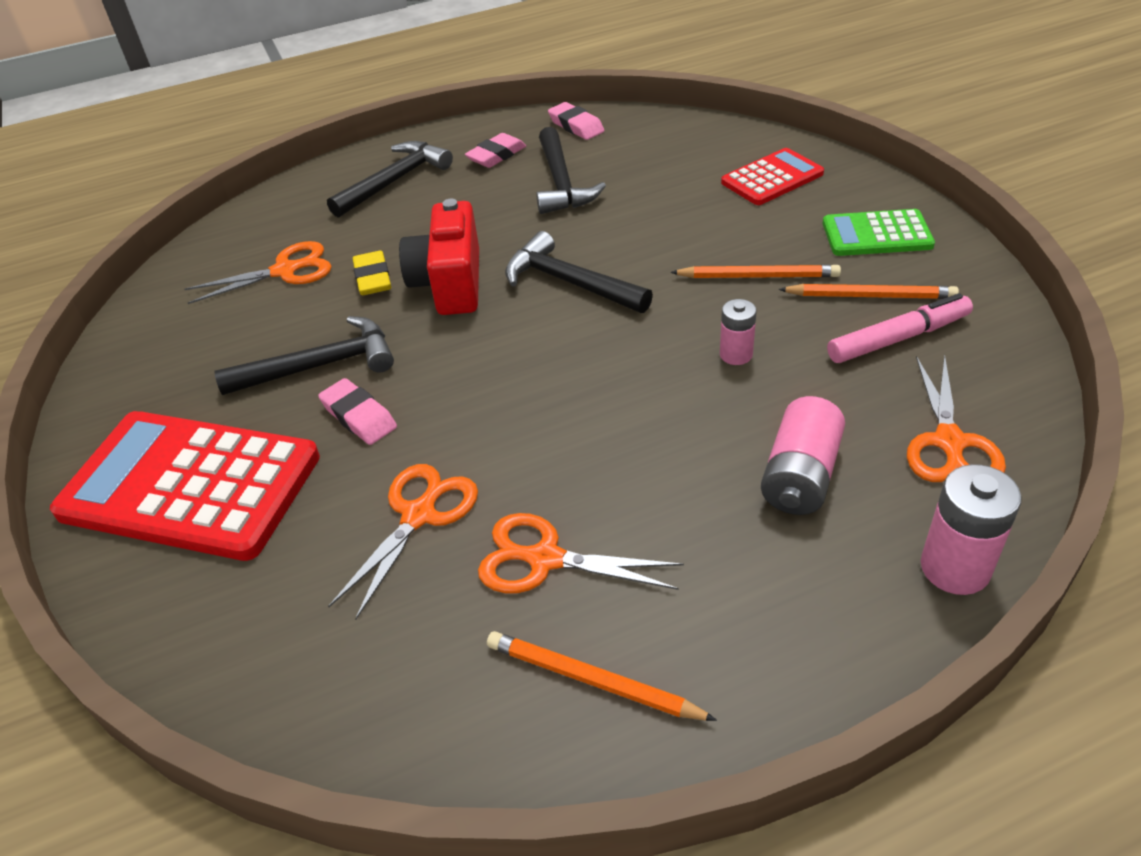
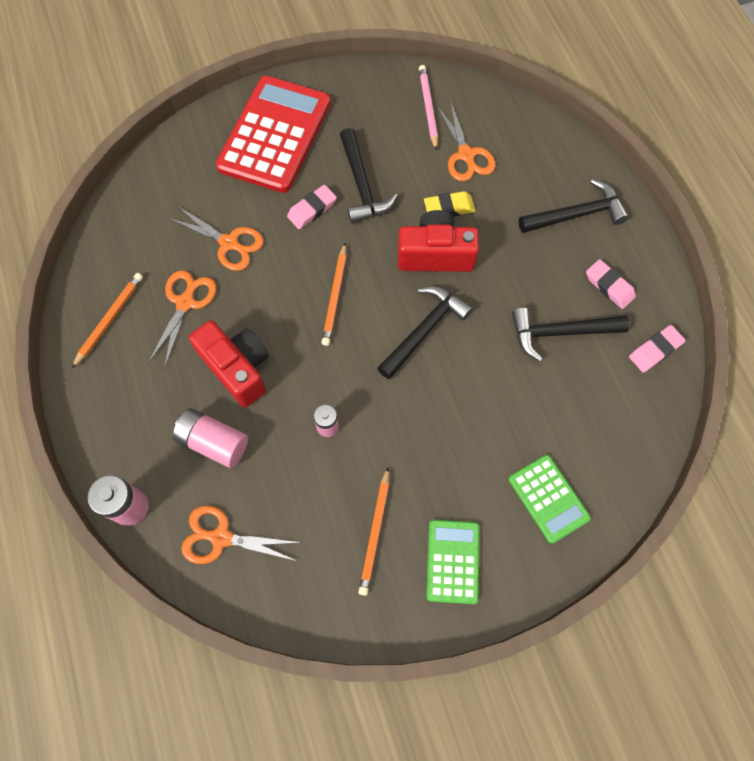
camera: 90 degrees right, 25 degrees up
black hammer [327,141,453,218] -> black hammer turned 60 degrees counterclockwise [519,179,629,233]
orange pencil [670,265,841,278] -> orange pencil moved to [321,243,347,346]
red calculator [721,148,824,205] -> green calculator [508,455,591,544]
pink marker [827,293,973,363] -> none
none -> red camera [189,320,269,407]
none -> pink pencil [419,65,438,151]

